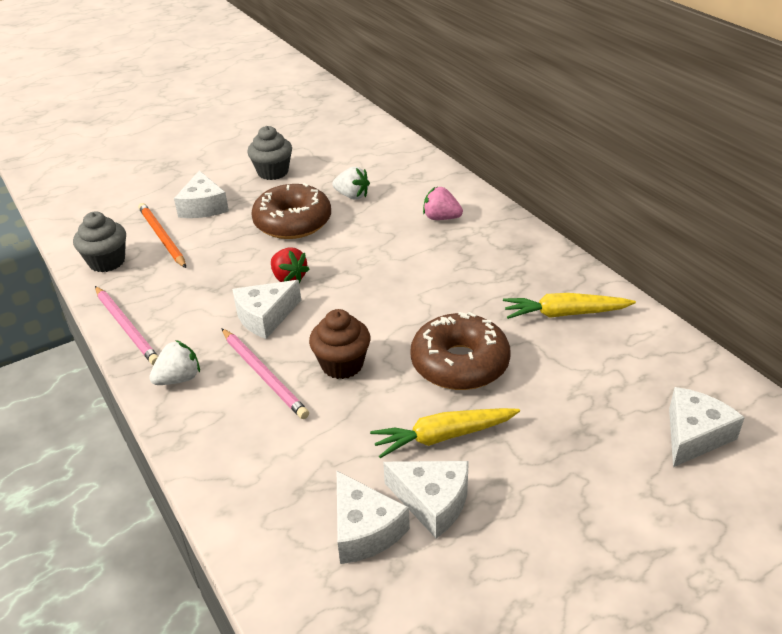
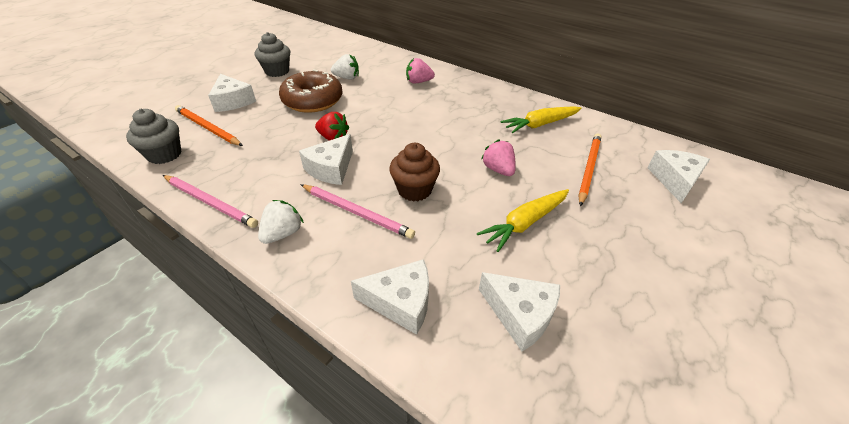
camera: 25 degrees left, 5 degrees up
white cheese [383,461,469,538] -> white cheese moved to [351,259,429,335]
brown donut [410,312,511,390] -> pink strawberry [481,139,516,176]
none -> orange pencil [579,134,601,206]

